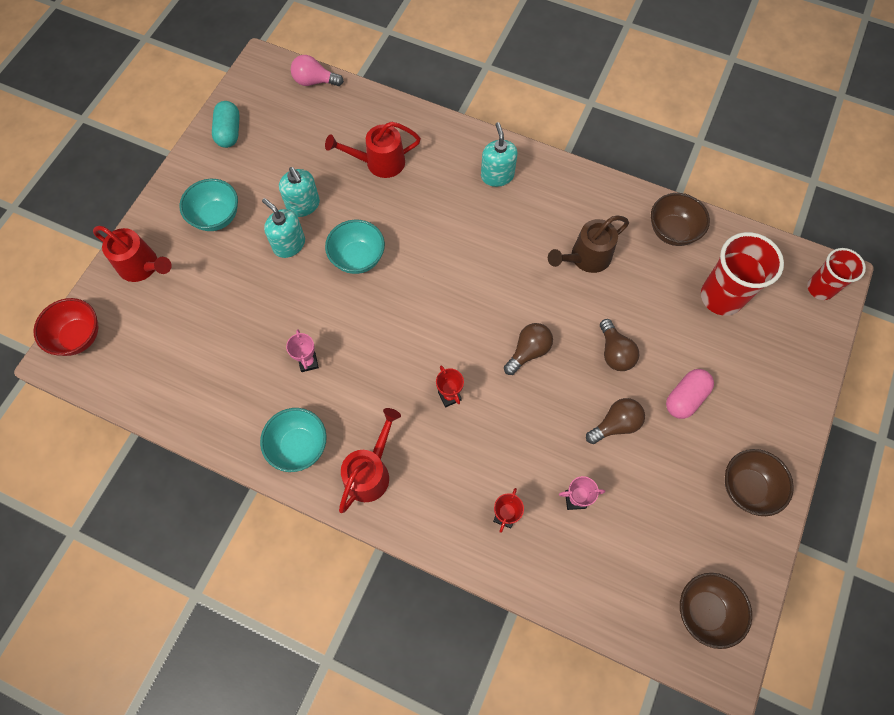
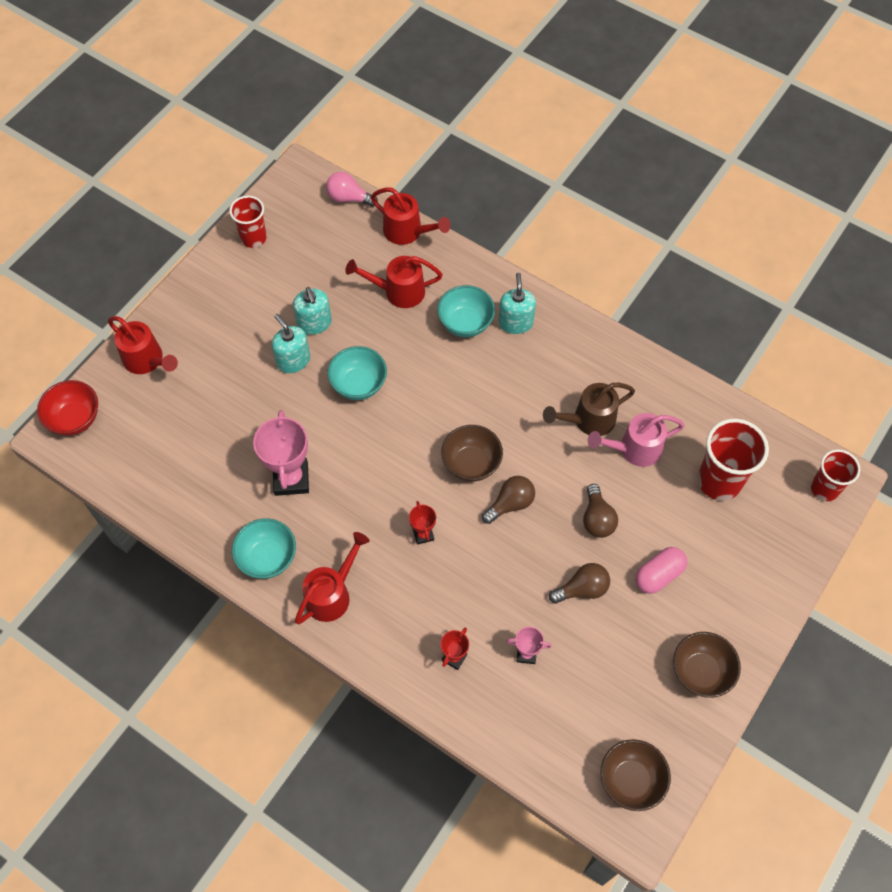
camera: 10 degrees right, 5 degrees down
turquoise bowl [179,179,238,231] -> turquoise bowl moved to [437,285,495,337]
turquoise capsule [212,101,240,148] -> red cup [229,196,267,248]
pink trophy [286,329,319,372] -> pink trophy [253,410,309,496], size x1.95
brown bowl [651,193,710,246] -> brown bowl moved to [441,425,503,482]
none -> red watering can [371,187,451,245]
none -> pink watering can [588,413,685,467]

